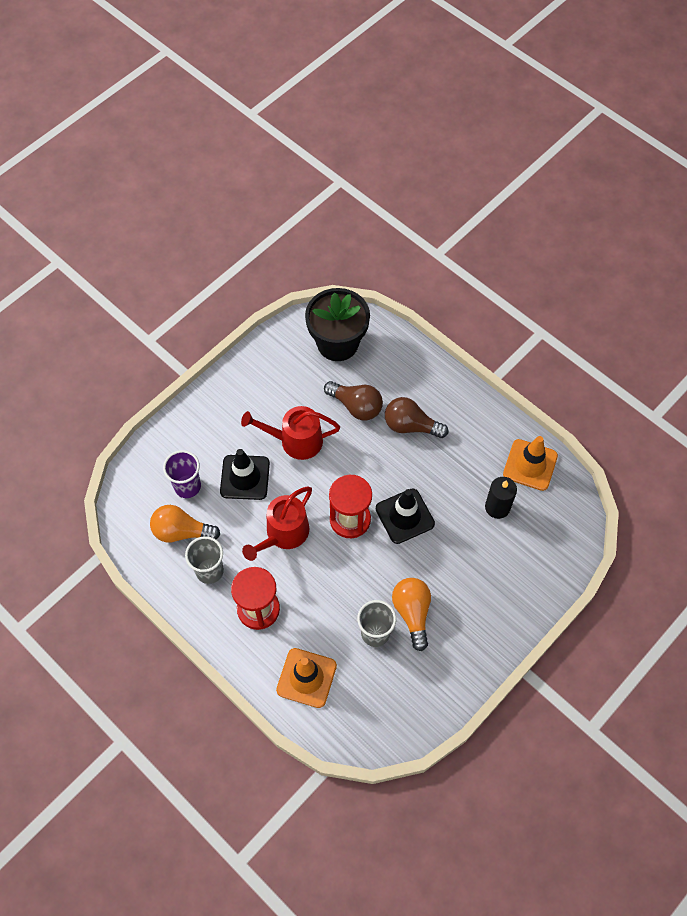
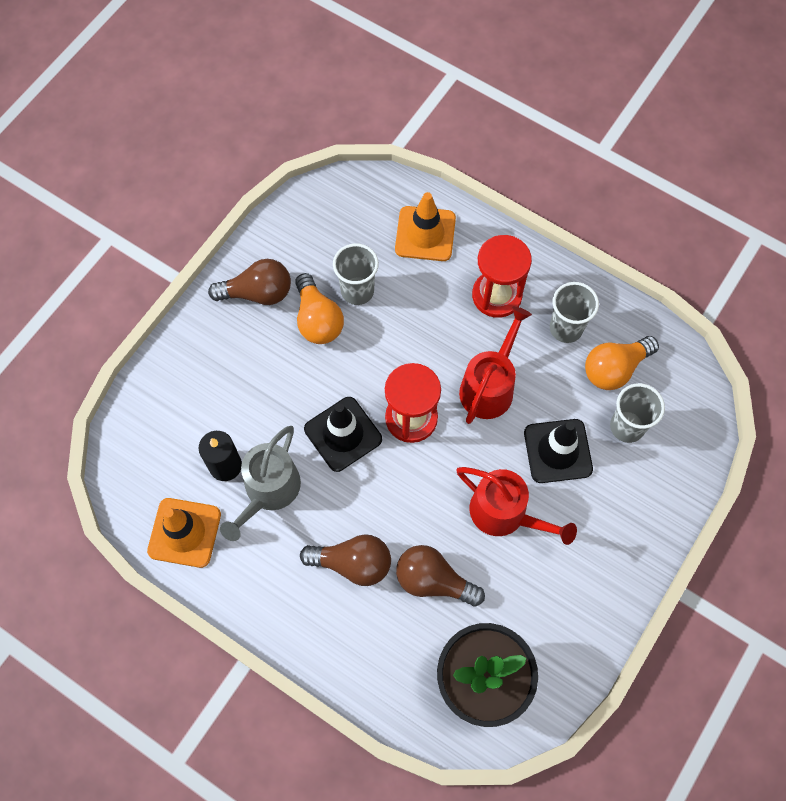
camera: 170 degrees right, 5 degrees up
orange light bulb [150,505,220,542] -> orange light bulb turned 150 degrees clockwise [585,336,659,390]
purple cup [163,450,201,498] -> grey cup [610,383,665,443]
red watering can [241,406,340,460] -> red watering can turned 45 degrees clockwise [456,467,577,545]
none -> brown light bulb [208,259,291,305]
none -> grey watering can [220,426,301,541]

